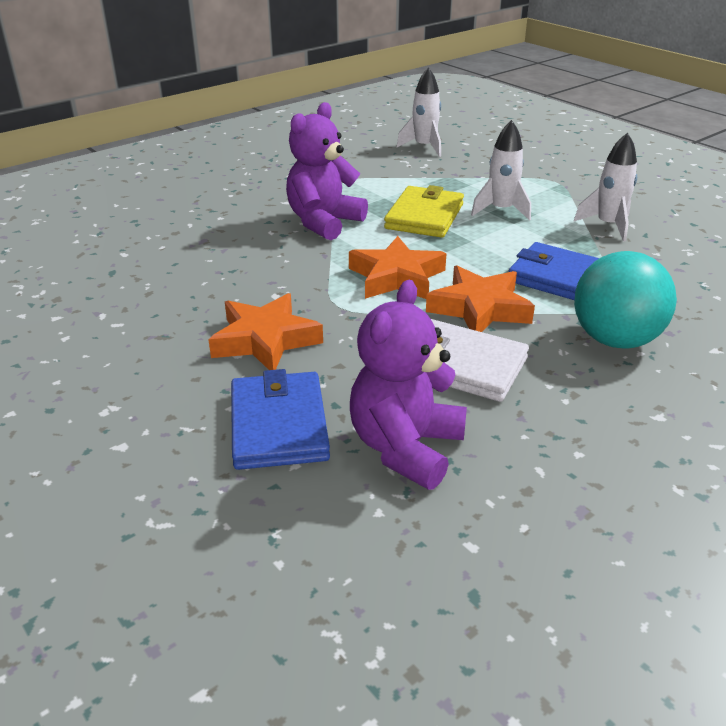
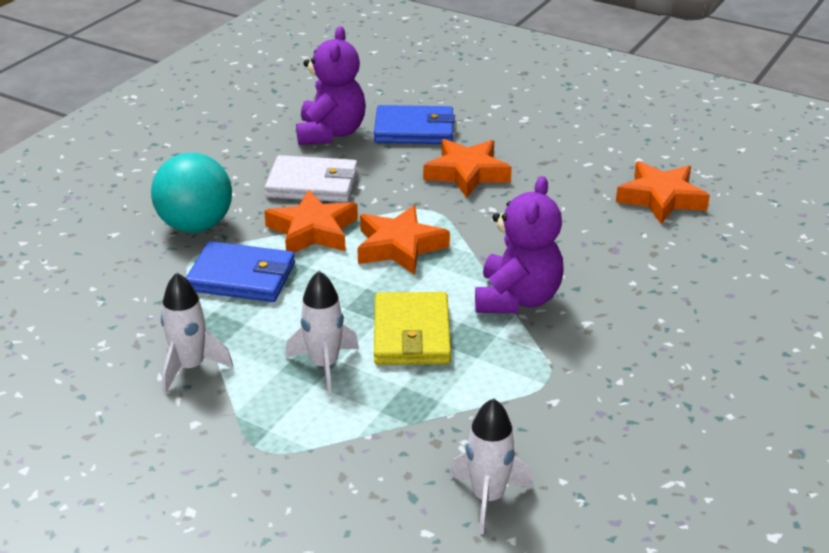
camera: 160 degrees right, 0 degrees up
blue wallet [231,369,330,470] -> blue wallet turned 60 degrees counterclockwise [374,105,455,144]
none -> orange star [616,161,710,224]

